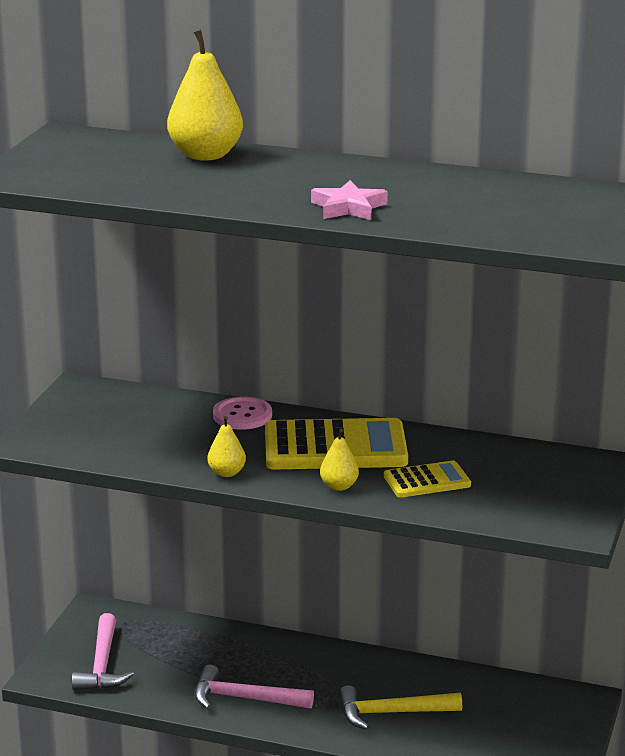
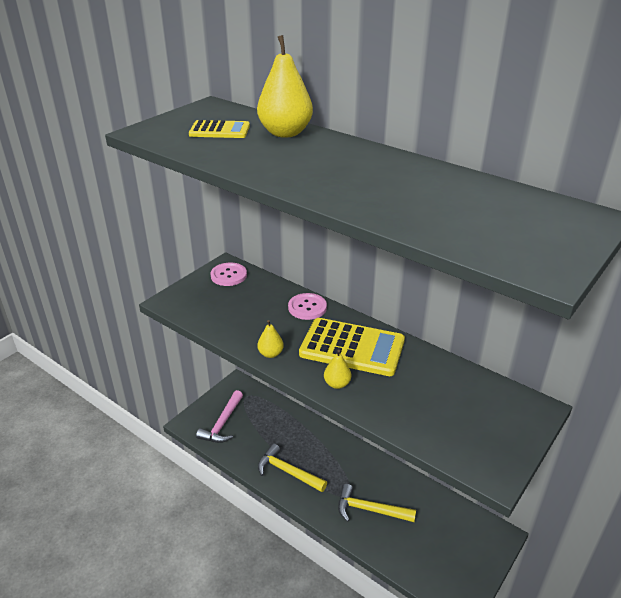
camera: 20 degrees right, 10 degrees up
pink hammer [194,664,314,709] -> yellow hammer [258,444,327,492]
pink star [311,180,388,220] -> none
yellow calculator [384,461,471,498] -> yellow calculator moved to [189,120,250,138]
none -> pink button [210,263,247,286]

